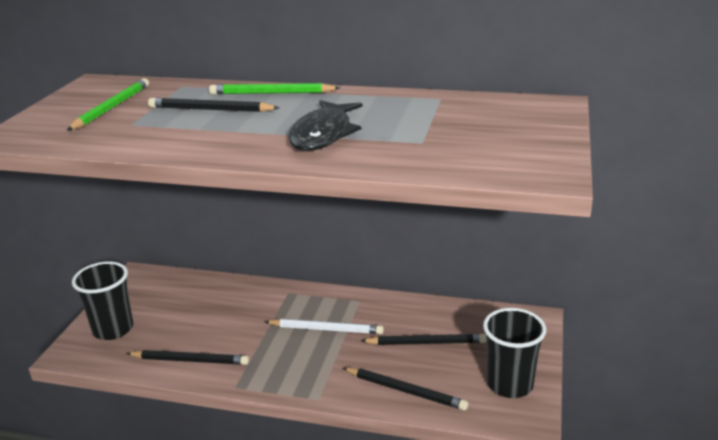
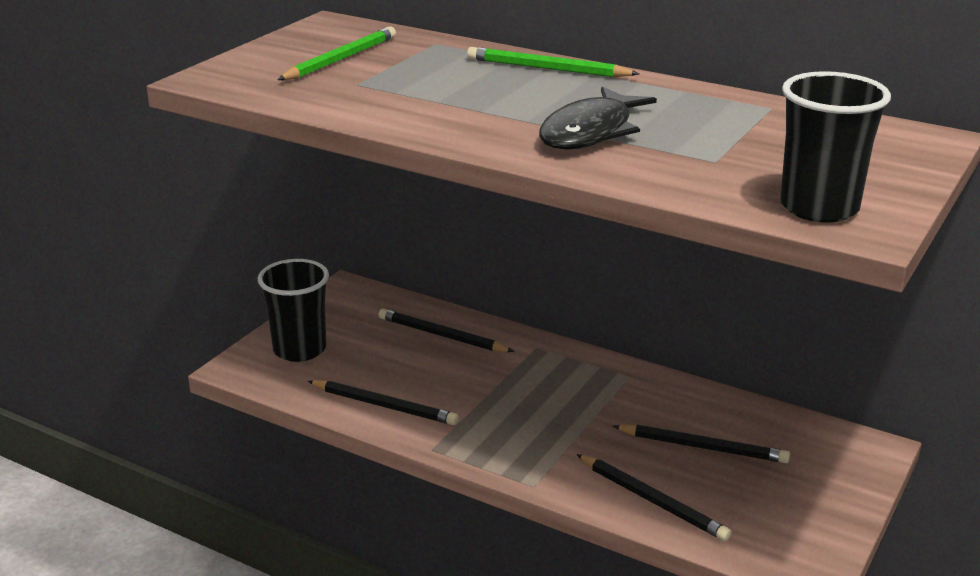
camera: 15 degrees right, 0 degrees up
black pencil [148,98,280,112] -> black pencil moved to [379,308,515,352]
white pencil [265,319,384,334] -> none
black cup [483,308,546,398] -> black cup moved to [780,71,891,223]

